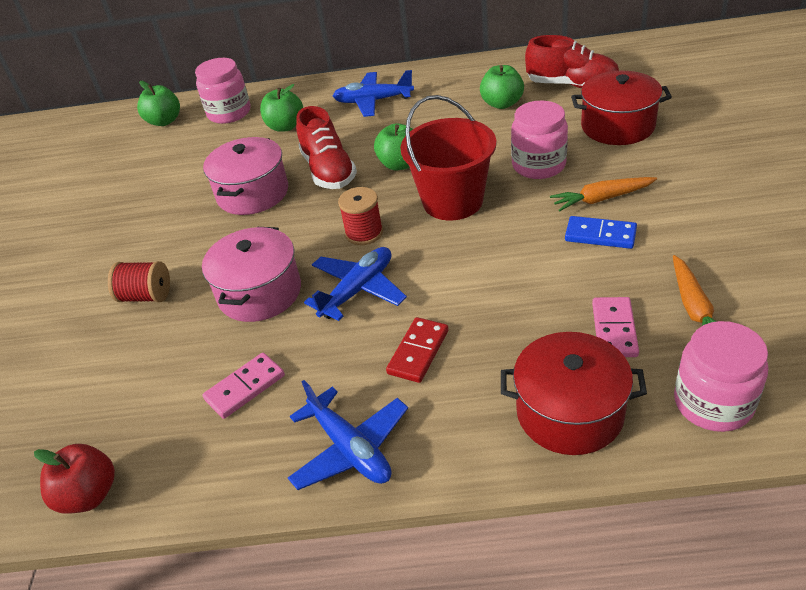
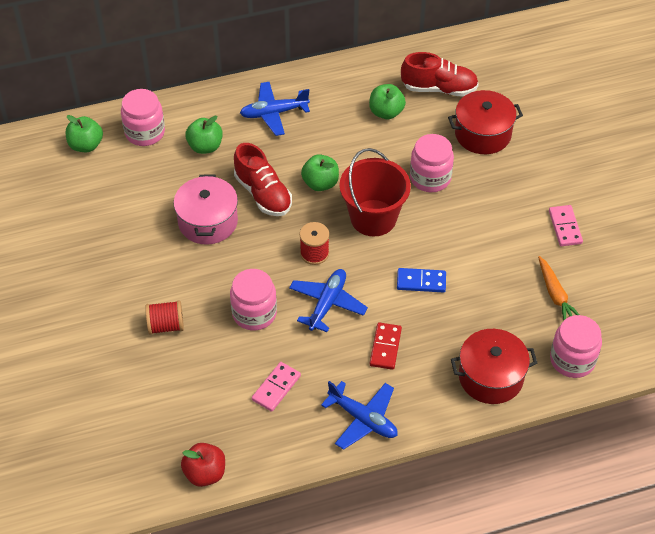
camera: 20 degrees left, 10 degrees up
pink pot [202,227,301,322] -> pink jar [230,269,277,330]
orange carrot [550,177,657,211] -> none
blue domino [565,216,637,249] -> blue domino moved to [397,268,446,293]
pink domino [592,297,639,357] -> pink domino moved to [549,205,583,246]

